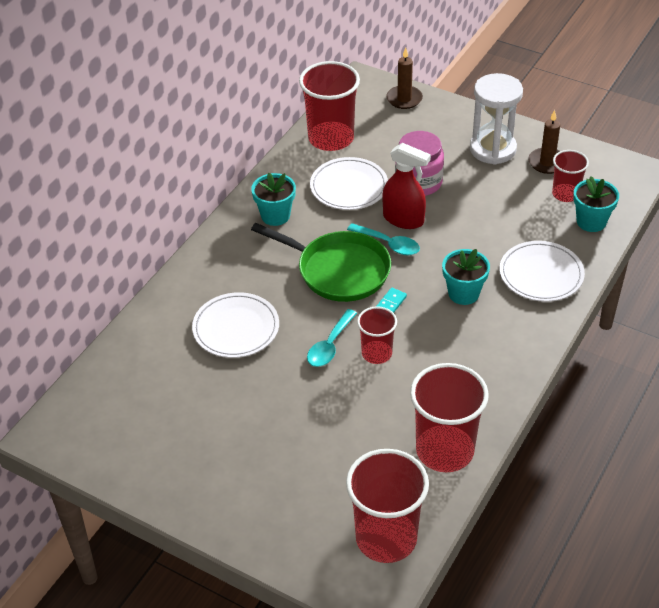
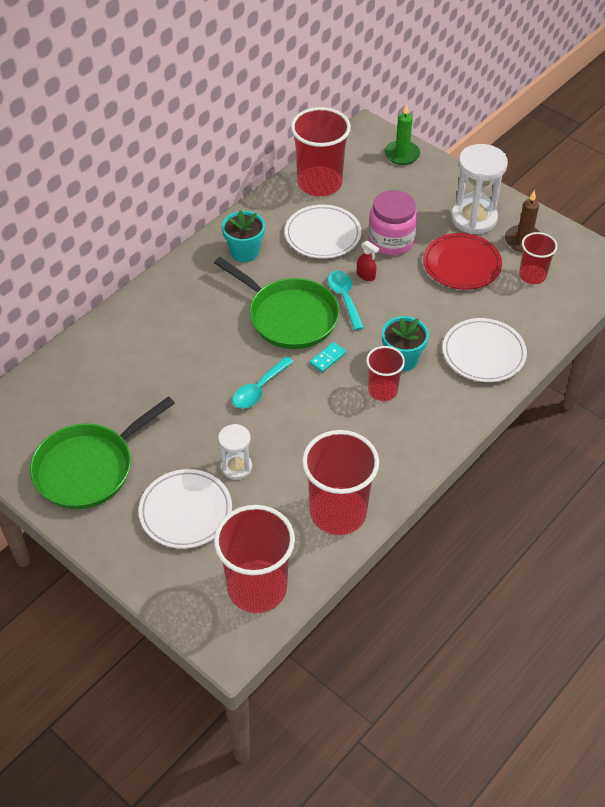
camera: 10 degrees right, 5 degrees up
white plate [192,292,279,358] -> white plate moved to [139,469,232,549]
turquoise spoon [347,223,420,255] -> turquoise spoon turned 150 degrees counterclockwise [328,271,364,330]
red cup [357,306,397,364] -> red cup moved to [366,346,405,401]
red spray bottle [382,143,431,229] -> red spray bottle [357,241,379,281], size x0.49
brown candle [386,48,423,109] -> green candle [384,104,420,165]
turquoise flower pot [573,176,619,232] -> none
none -> green pan [30,396,175,509]
none -> white hourglass [218,424,252,480]
none -> red plate [423,233,502,290]

